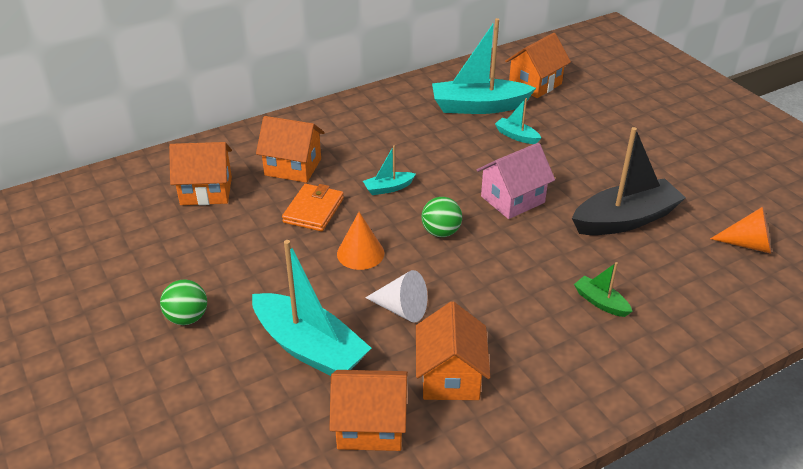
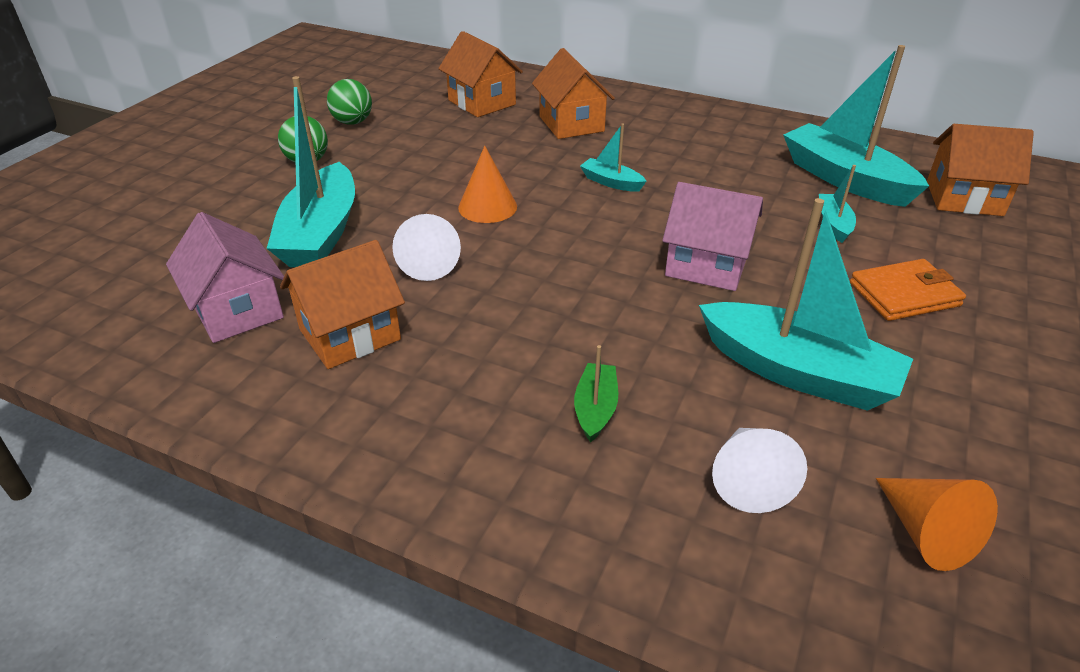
camera: 55 degrees right, 0 degrees up
orange wallet [282,184,344,231] -> orange wallet moved to [850,259,966,321]
orange house [329,370,408,451] -> pink house [166,212,284,343]
green ball [421,197,462,237] -> green ball moved to [327,79,372,125]
black boat [572,127,686,235] -> turquoise boat [699,198,913,411]
none -> white cone [712,428,807,513]

